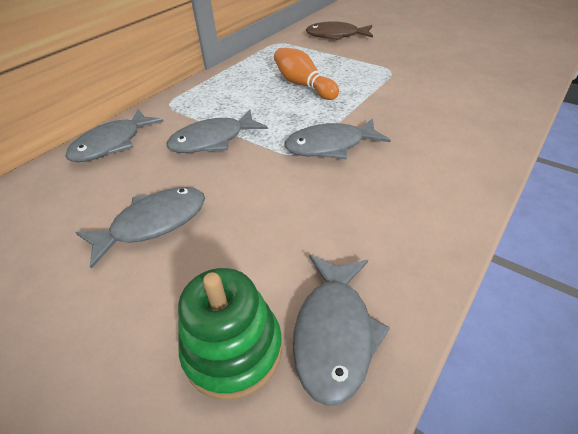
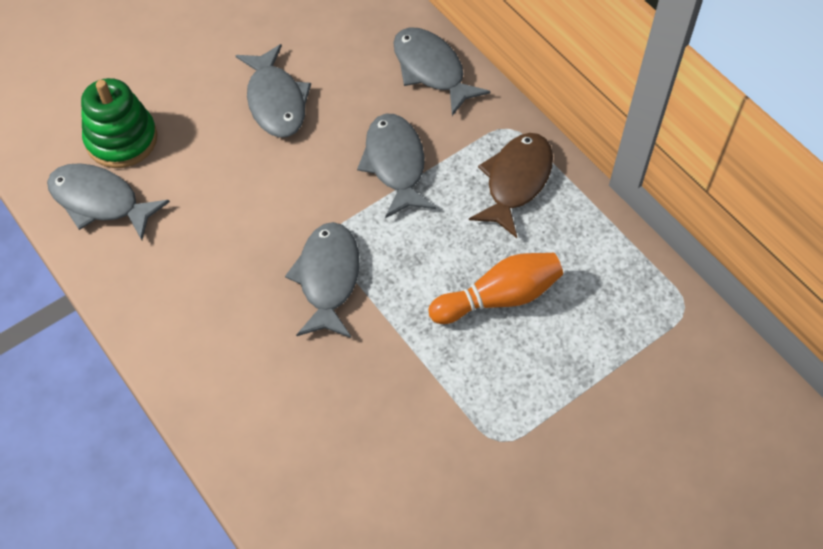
camera: 105 degrees right, 15 degrees up
brown fish [306,21,373,40] -> brown fish moved to [469,133,553,238]

